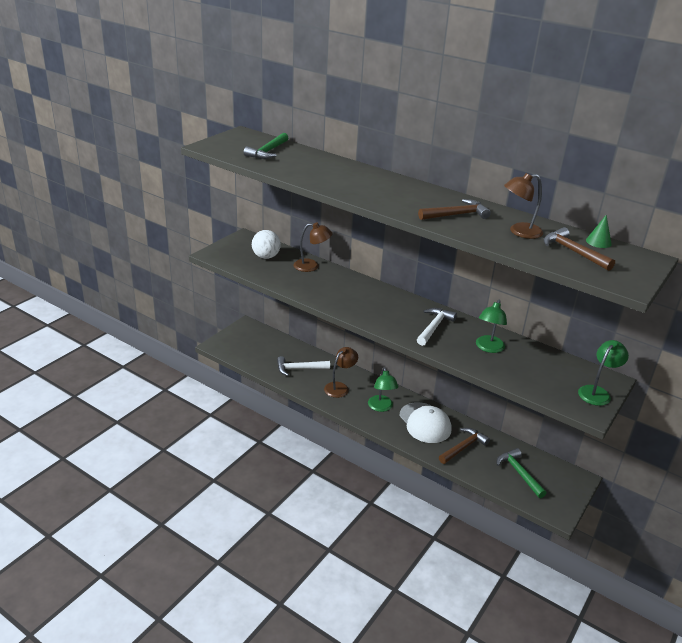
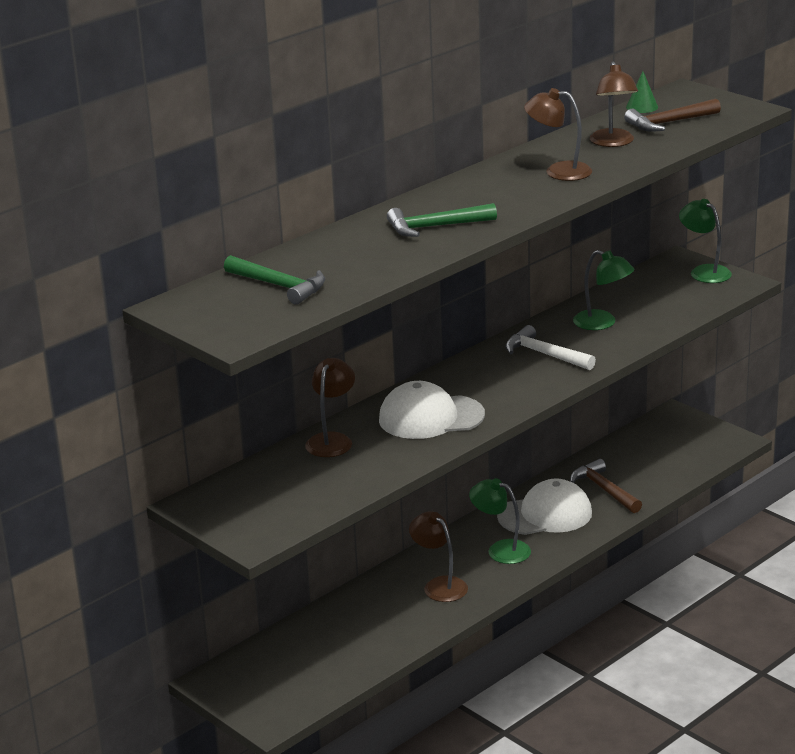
camera: 75 degrees left, 5 degrees down
white ball [252,230,281,259] -> none
white hammer [277,356,330,376] -> none
green lamp [368,367,399,412] -> green lamp turned 150 degrees counterclockwise [469,478,531,564]
brown hammer [418,199,491,220] -> brown lamp [524,88,592,181]
green hammer [497,448,547,498] -> green hammer moved to [387,203,497,237]
none -> white cap [379,381,485,439]

